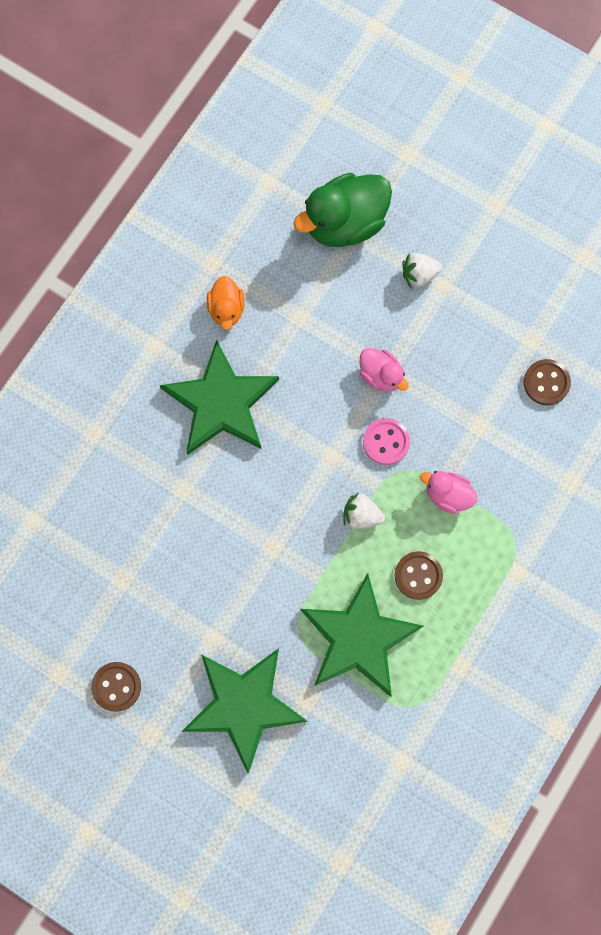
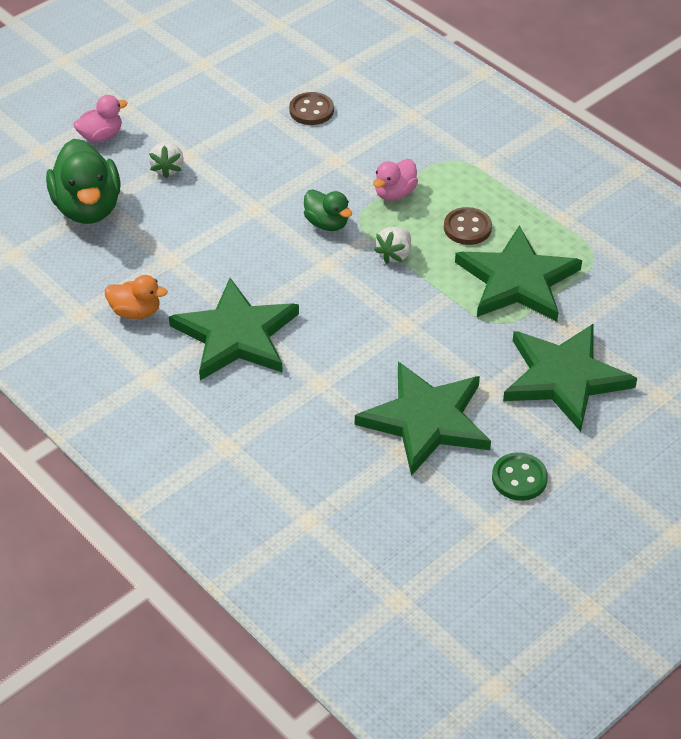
camera: 75 degrees left, 30 degrees down
brown button [91,662,141,712] -> green button [492,452,548,501]
pink duck [359,348,409,392] -> pink duck moved to [73,95,128,142]
pink button [363,418,410,465] -> green duck [304,190,352,231]
none -> green star [355,362,491,476]

